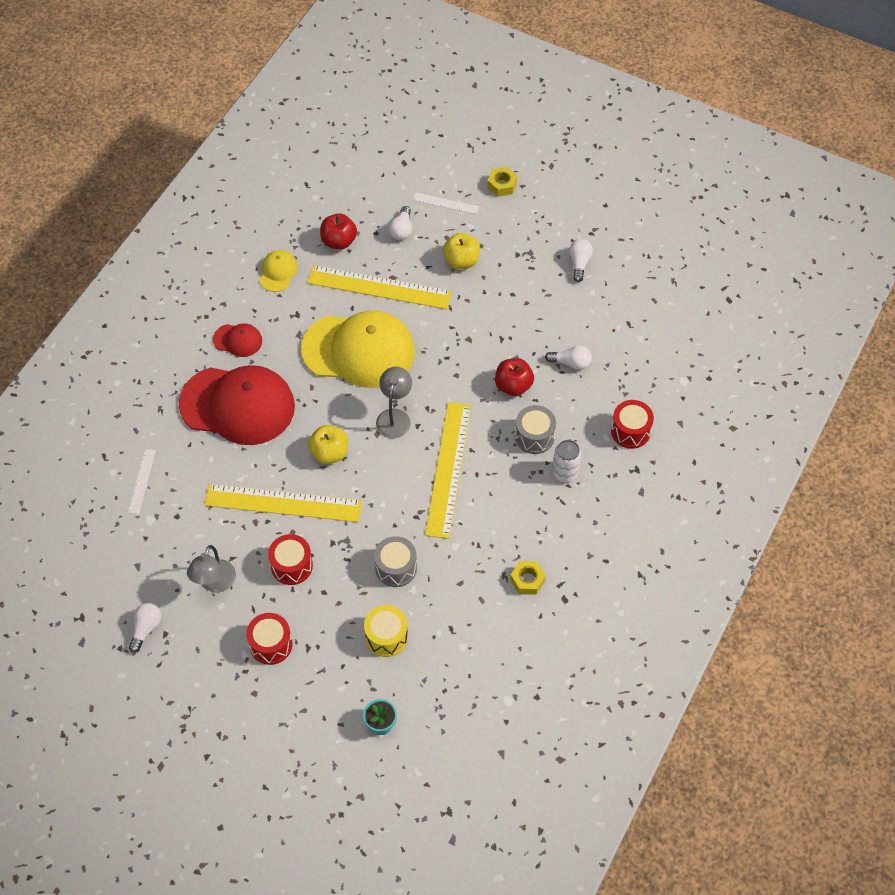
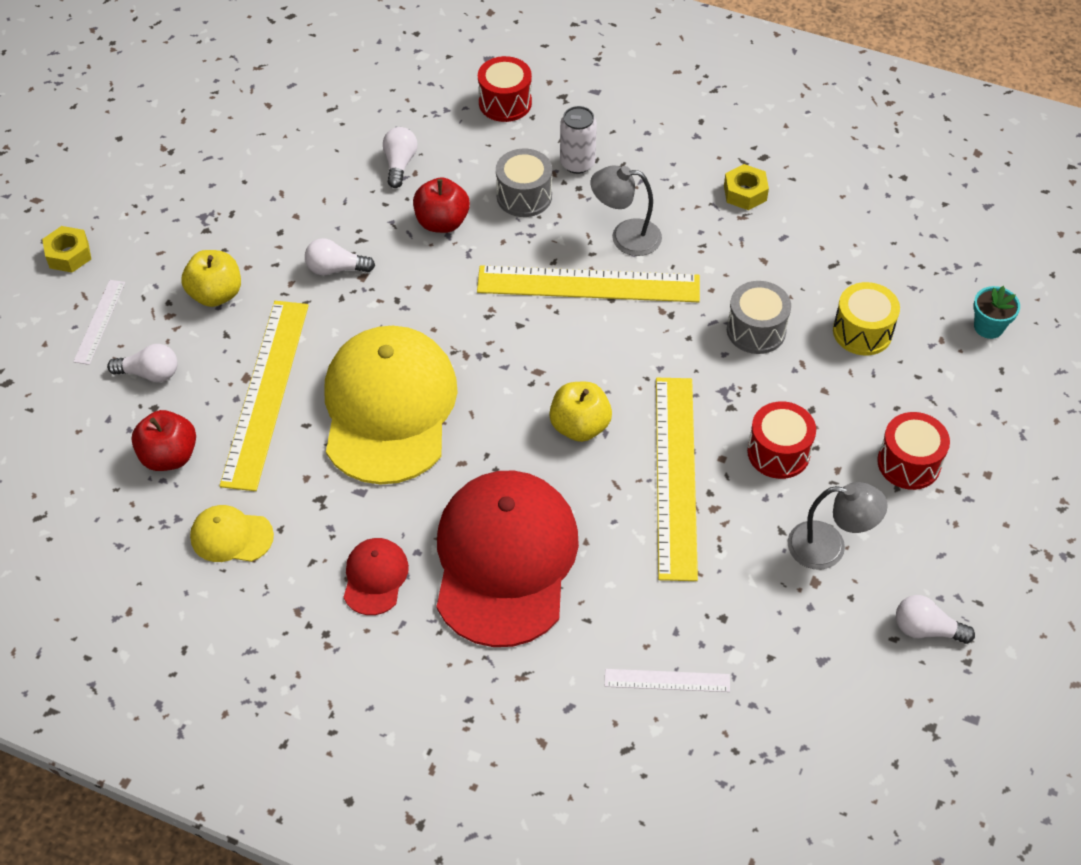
camera: 95 degrees left, 5 degrees down
grey lamp [376,367,412,438] -> grey lamp moved to [590,165,662,256]
white light bulb [569,239,593,282] -> white light bulb moved to [305,238,375,275]

